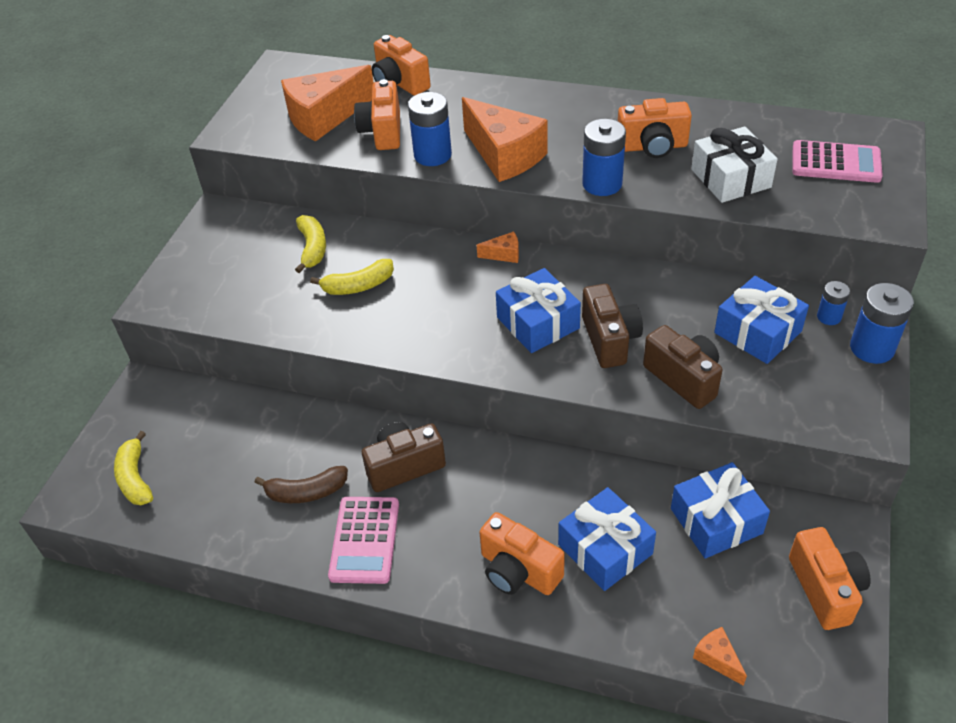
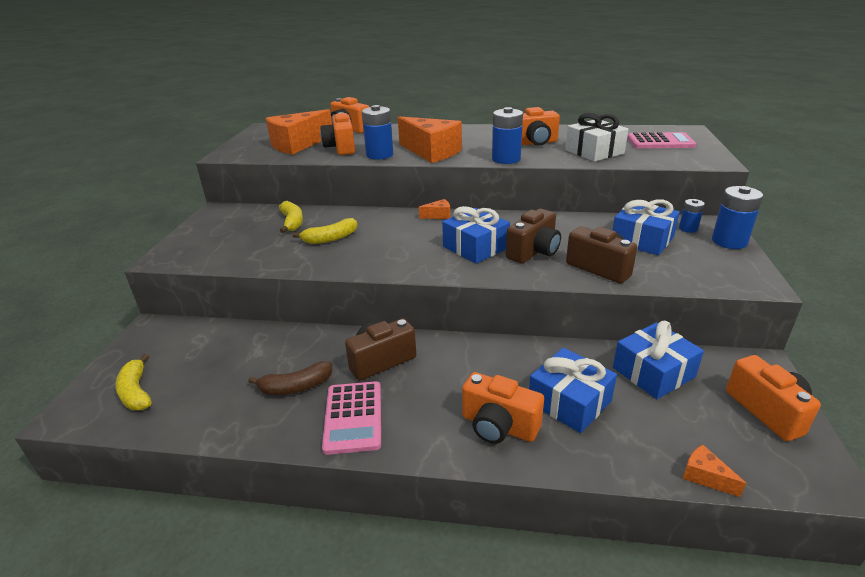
camera: 10 degrees left, 15 degrees down
brown camera [582,284,643,368] -> brown camera turned 60 degrees clockwise [506,209,561,263]

